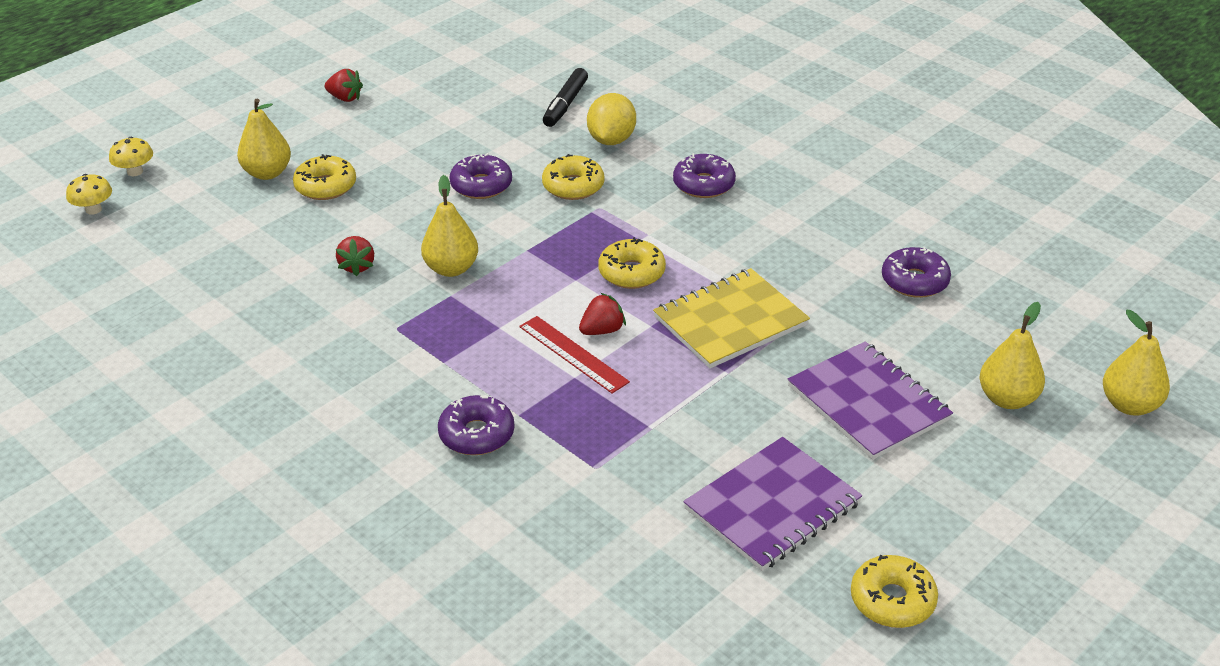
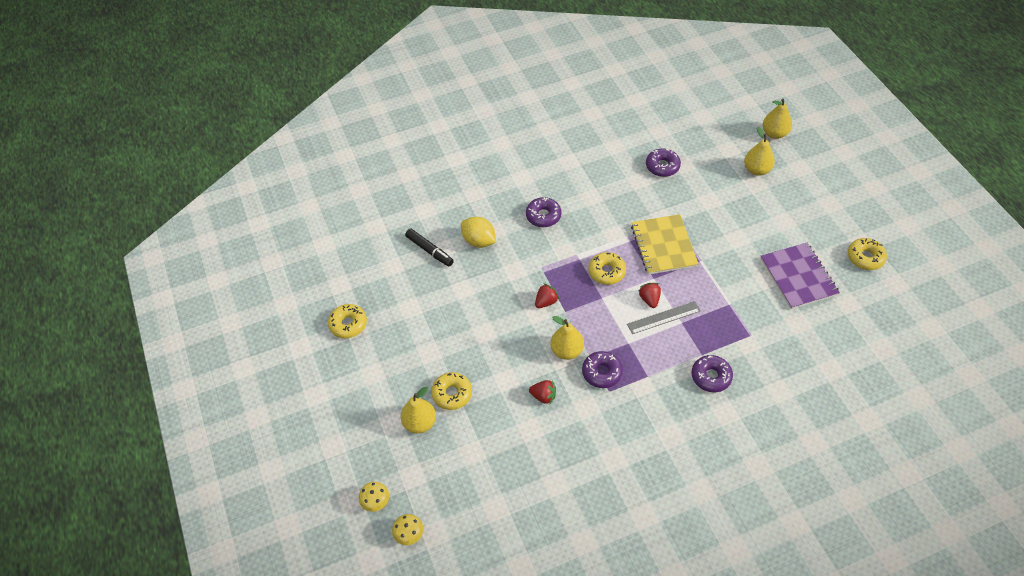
camera: 65 degrees left, 15 degrees up
red strawberry [325,69,363,102] -> red strawberry moved to [535,283,559,308]
purple donut [449,153,512,199] -> purple donut moved to [582,351,623,388]
red ruler [519,316,630,393] -> grey ruler [627,301,700,334]
yellow donut [542,154,604,200] -> yellow donut moved to [328,304,367,338]
purple notebook [788,341,953,460] -> none

